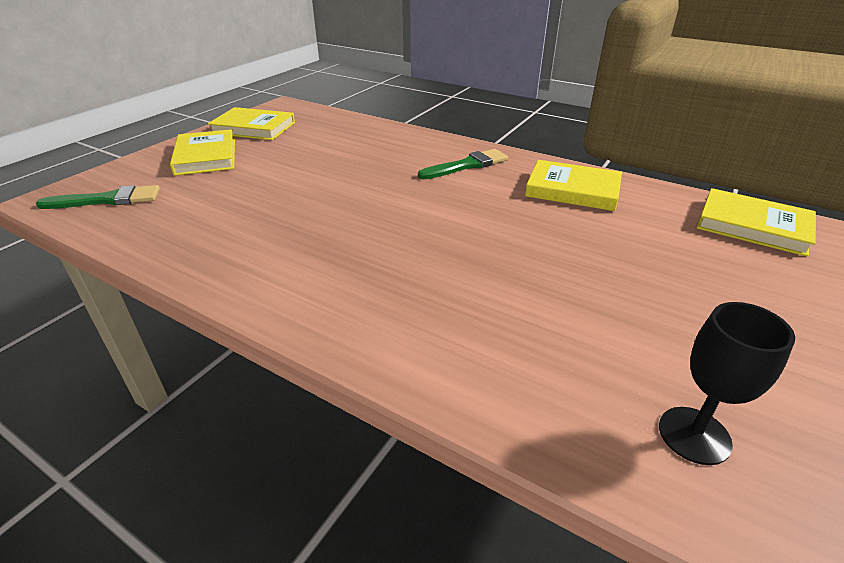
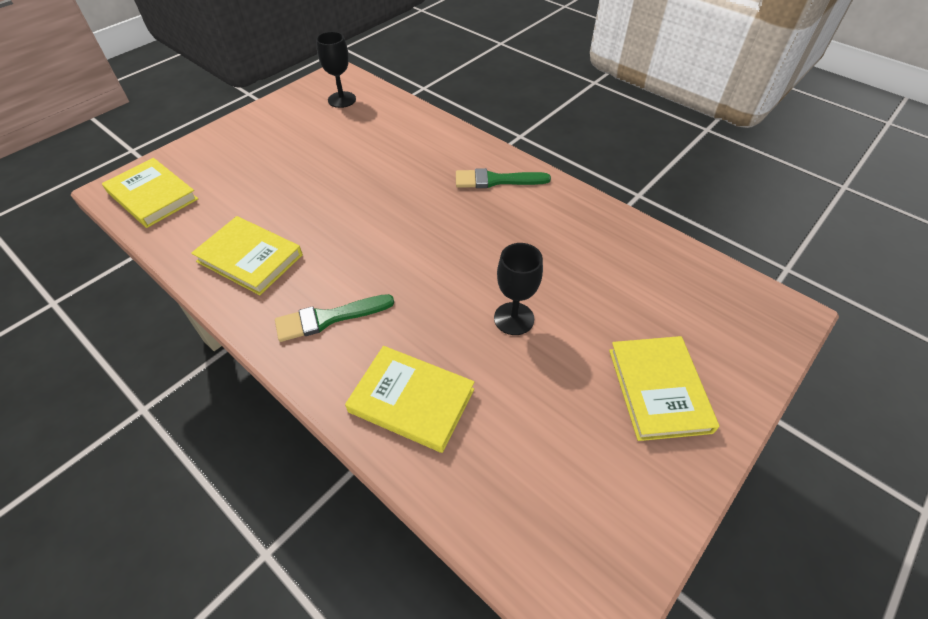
camera: 170 degrees left, 15 degrees up
green brush [36,185,160,209] -> green brush moved to [456,168,551,188]
yellow book [208,107,295,140] -> yellow book moved to [345,346,475,453]
none -> black goblet [494,243,543,335]

